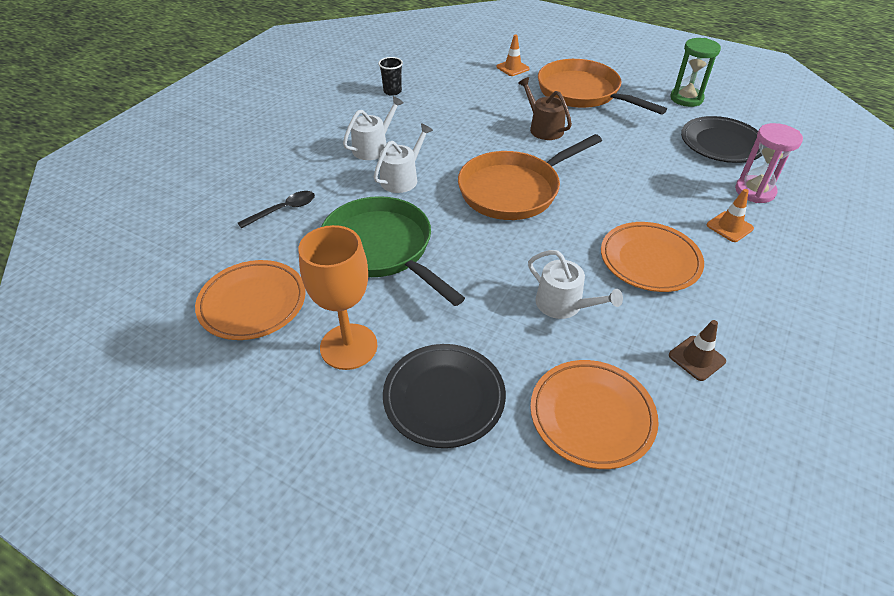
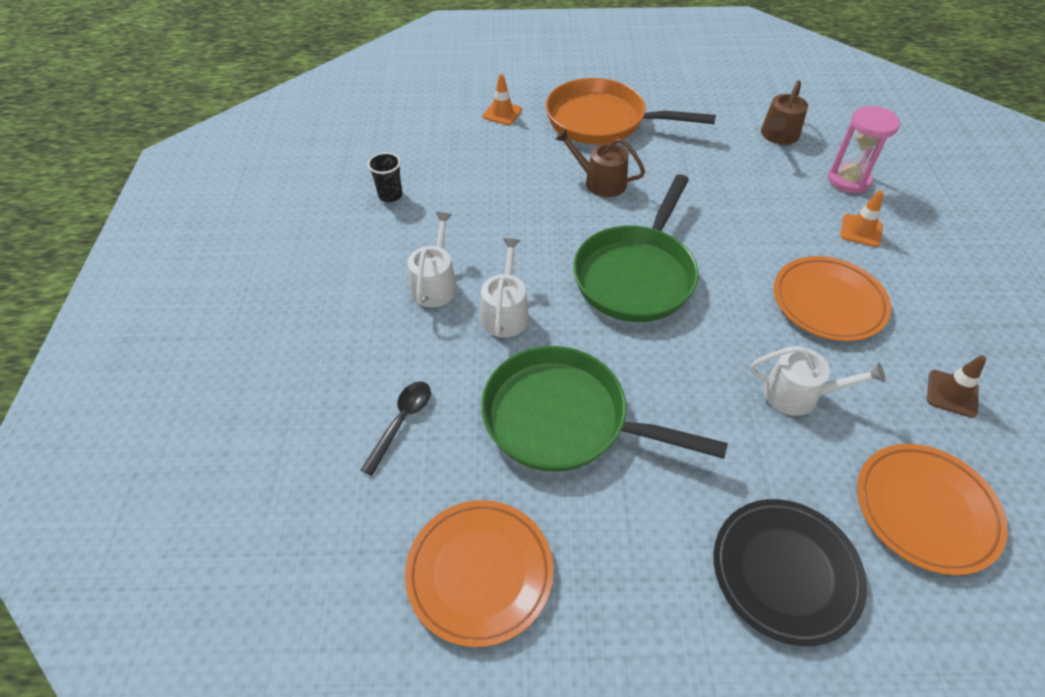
camera: 30 degrees left, 5 degrees up
orange goblet [298,225,377,370] -> none
orange pan [458,134,602,220] -> green pan [573,174,699,322]
green hourglass [670,38,721,107] -> none
black plate [681,116,762,163] -> brown watering can [761,80,808,145]

